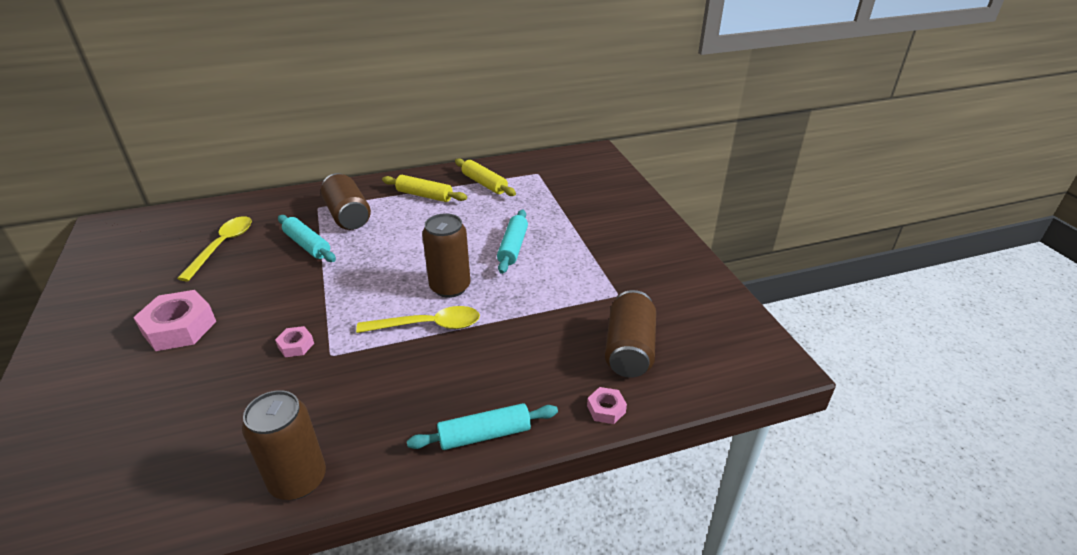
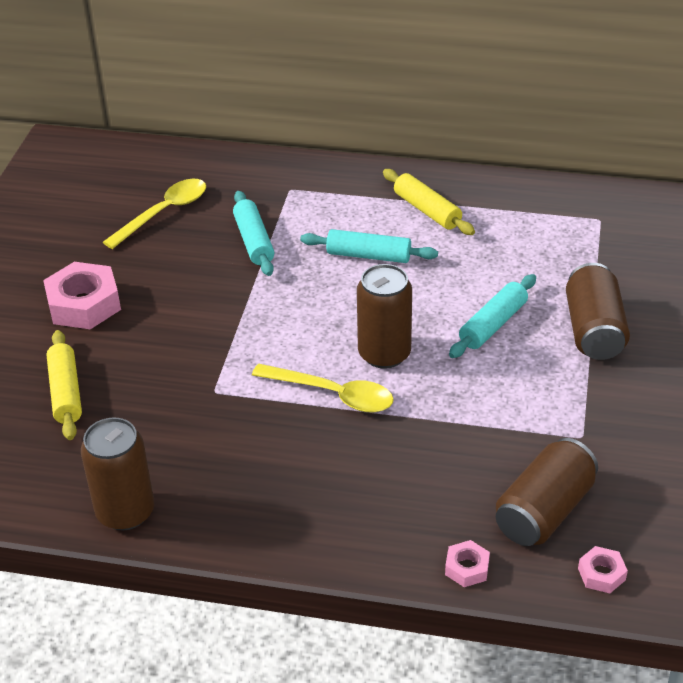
camera: 30 degrees right, 5 degrees up
pink nut [275,326,314,357] -> pink nut moved to [578,546,628,593]
brown can [321,173,371,230] -> brown can moved to [566,263,630,360]
turquoise rolling pin [407,403,558,450] -> turquoise rolling pin moved to [300,229,438,263]
yellow rolling pin [455,158,516,196] -> yellow rolling pin moved to [46,330,82,440]

